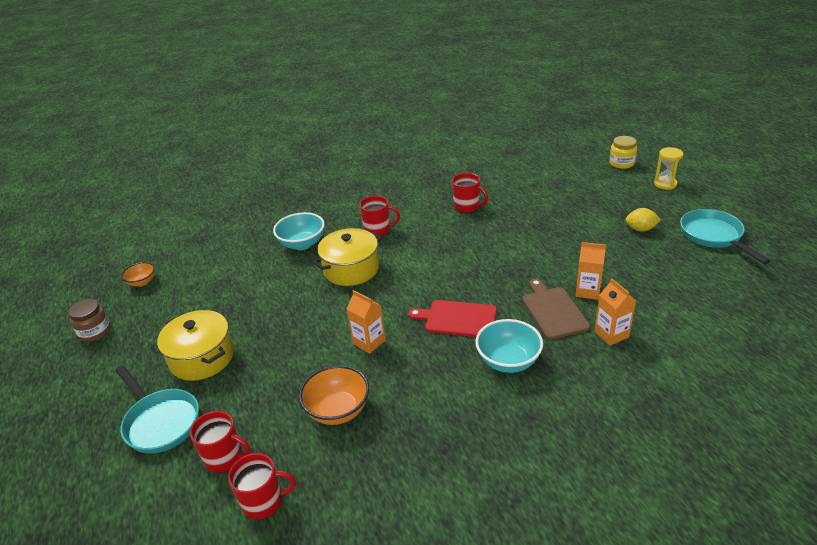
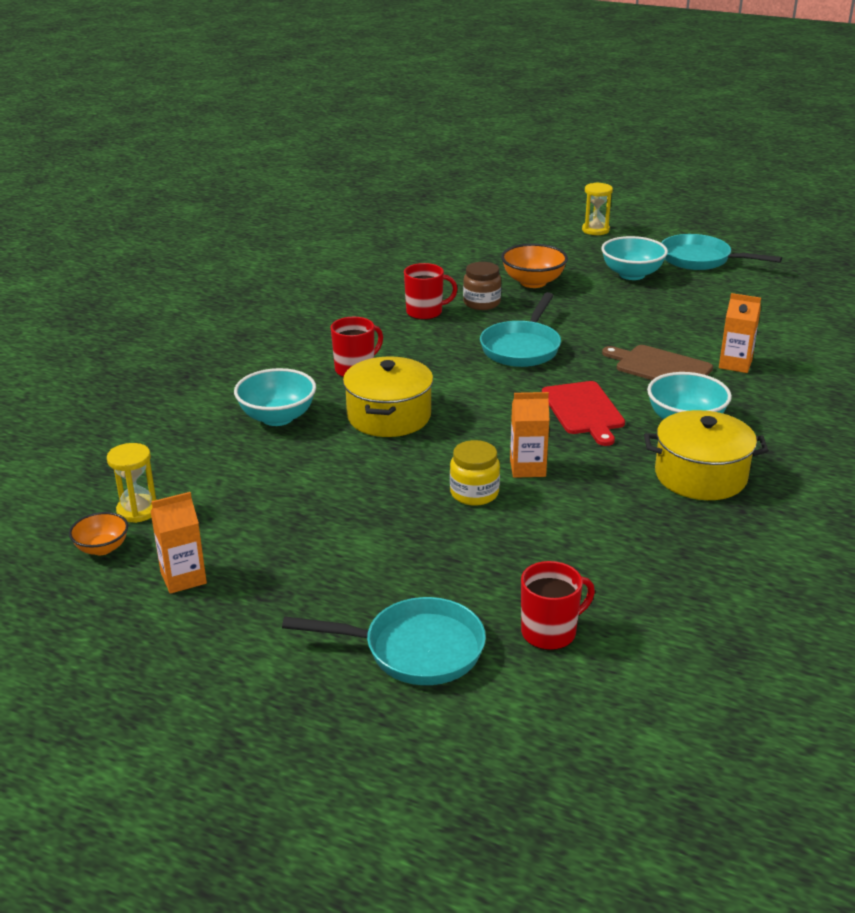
camera: 45 degrees left, 5 degrees down
brown jar [68,299,111,342] -> brown jar moved to [463,262,501,310]
yellow pot [157,310,234,381] -> yellow pot moved to [644,410,769,500]
red mug [228,453,296,520] -> none
orange bowl [299,365,369,425] -> orange bowl moved to [501,244,568,288]
red cutting board [408,300,497,337] -> red cutting board turned 75 degrees counterclockwise [542,381,625,446]
orange carton [575,242,606,300] -> orange carton moved to [151,492,207,594]
yellow jar [609,136,637,169] -> yellow jar moved to [450,440,500,506]
yellow lemon [625,208,661,232] -> turquoise bowl [601,236,668,280]
none -> yellow hourglass [107,443,157,523]
none -> turquoise pan [480,292,561,367]

